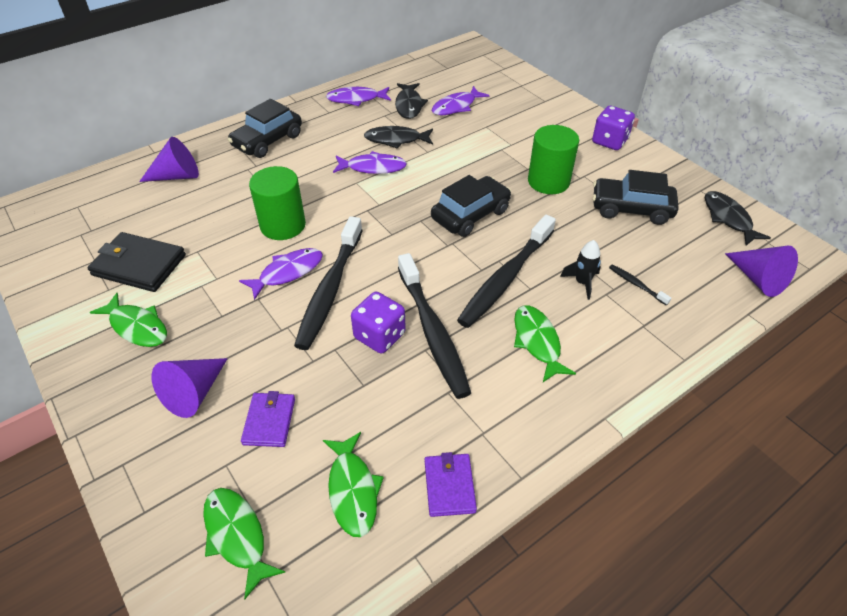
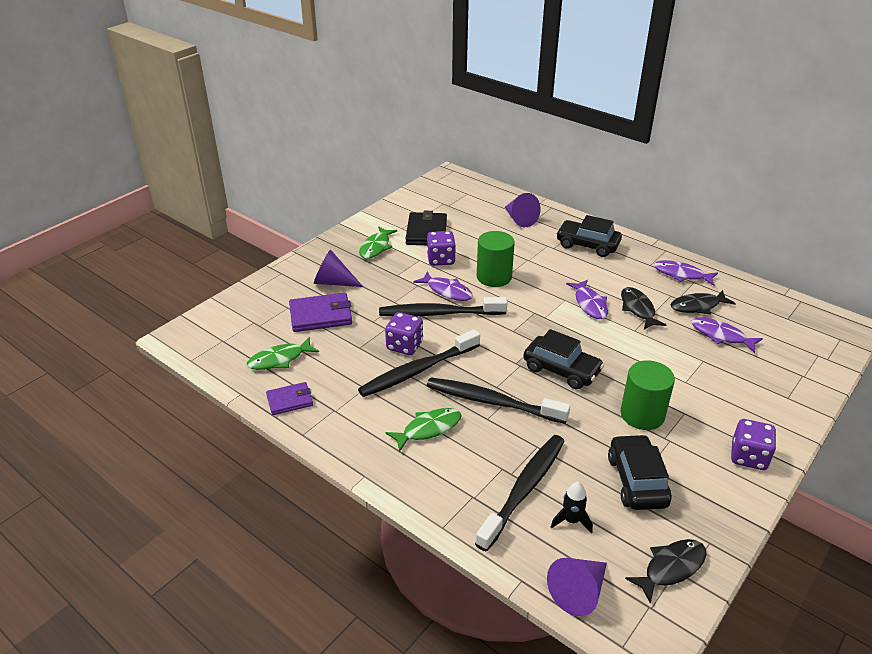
camera: 75 degrees right, 10 degrees down
green fish [203,488,285,599] -> none
purple wallet [241,391,295,447] -> purple wallet [289,293,352,332], size x1.61
purple fish [326,87,391,106] -> purple fish turned 45 degrees counterclockwise [654,260,718,286]
black rocket [560,240,601,300] -> black rocket moved to [551,482,593,534]
black toothbrush [609,264,671,305] -> black toothbrush [475,435,565,552], size x2.42
none -> purple dice [427,231,456,266]

